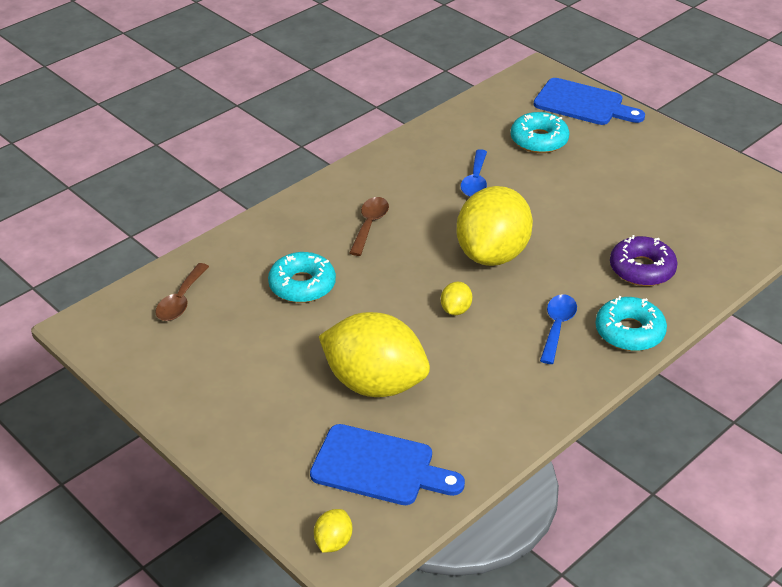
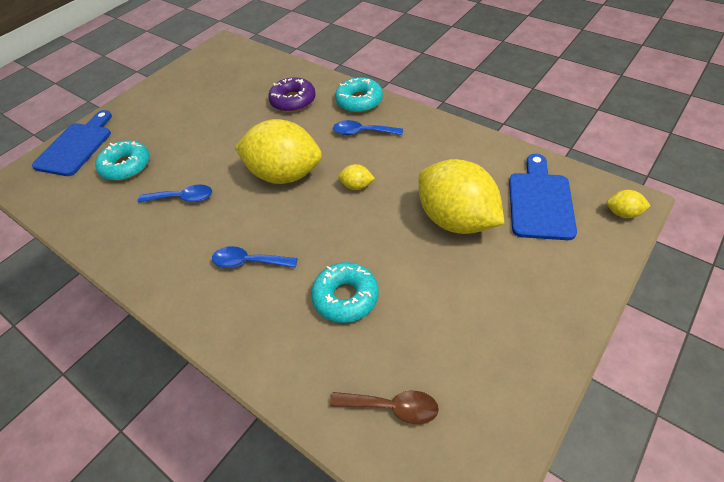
camera: 95 degrees left, 10 degrees up
yellow lemon [319,312,430,397] -> yellow lemon turned 60 degrees counterclockwise [418,159,505,234]
brown spoon [349,197,389,256] -> blue spoon [212,246,298,268]

